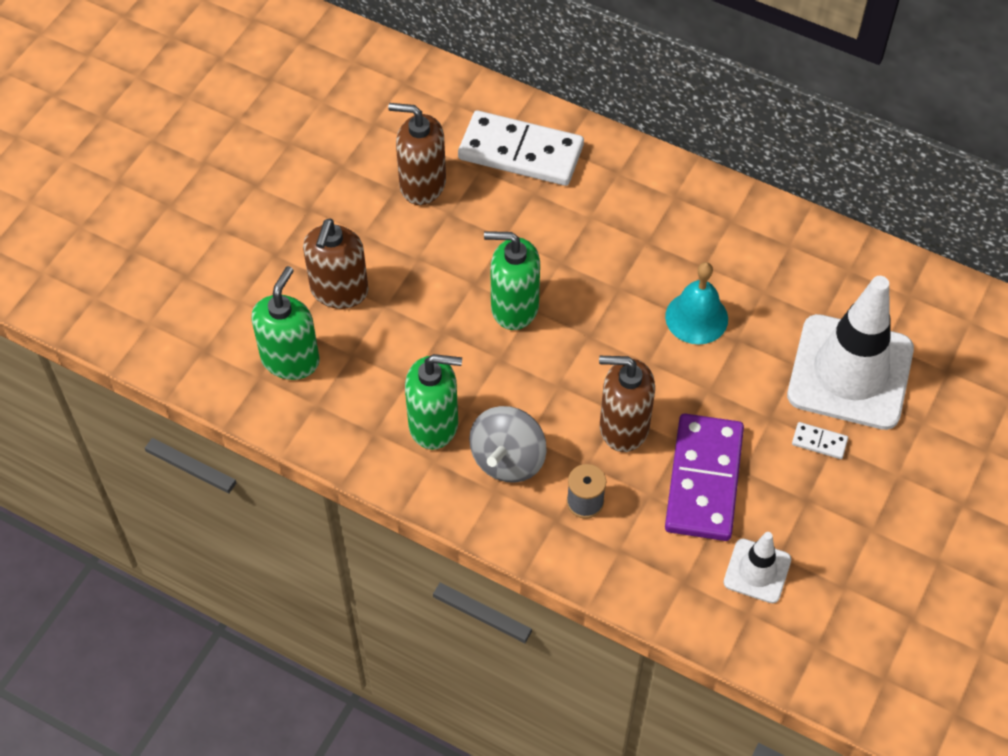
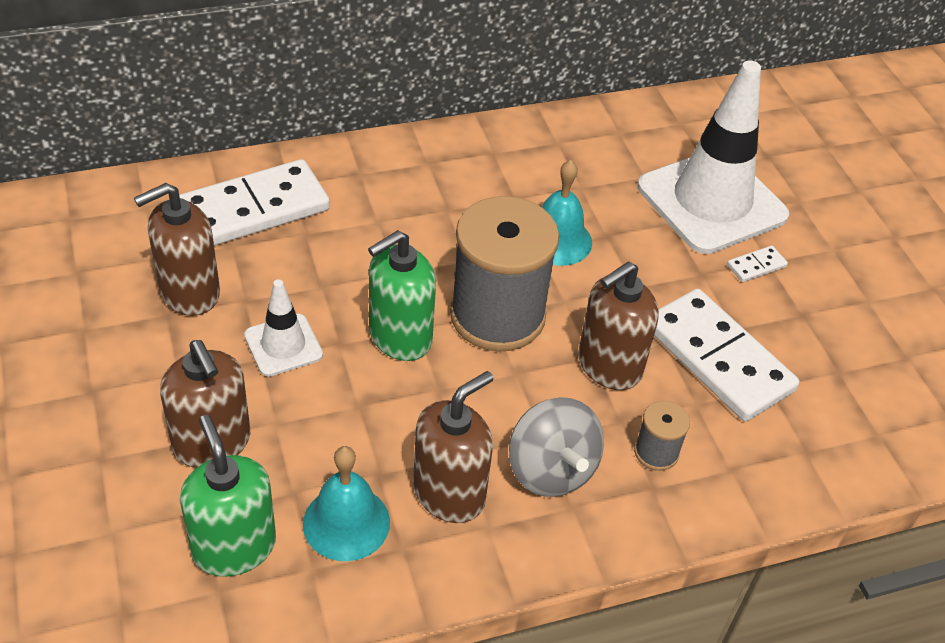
camera: 50 degrees left, 10 degrees down
green soap dispenser [405,354,462,450] -> brown soap dispenser [413,371,494,523]
purple domino [665,414,744,541] -> white domino [654,289,799,422]
white traffic cone [724,532,791,603] -> white traffic cone moved to [244,279,323,377]
none -> turquoise bell [303,446,390,561]
none -> grey spool [450,196,559,352]

